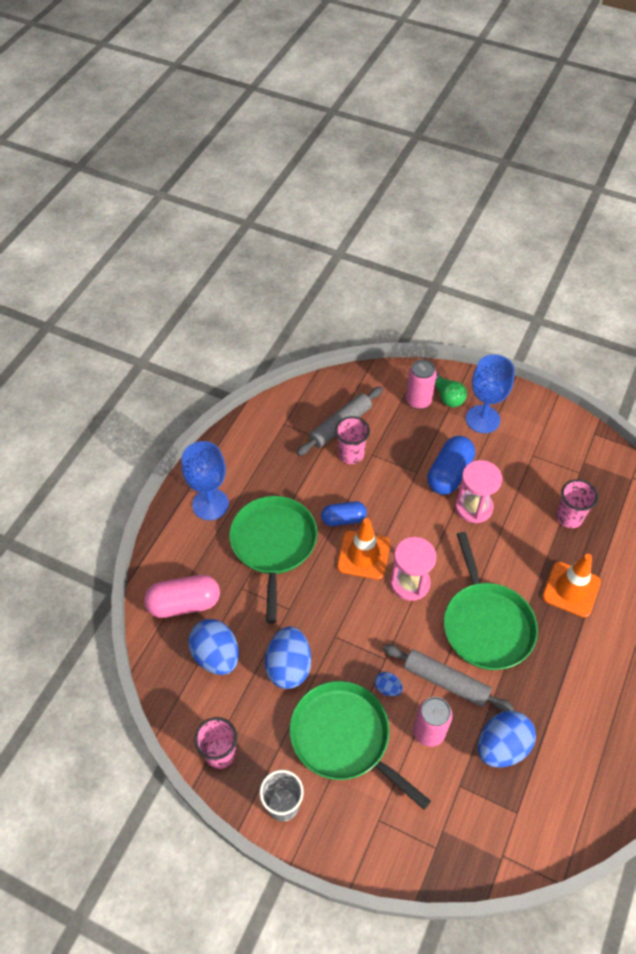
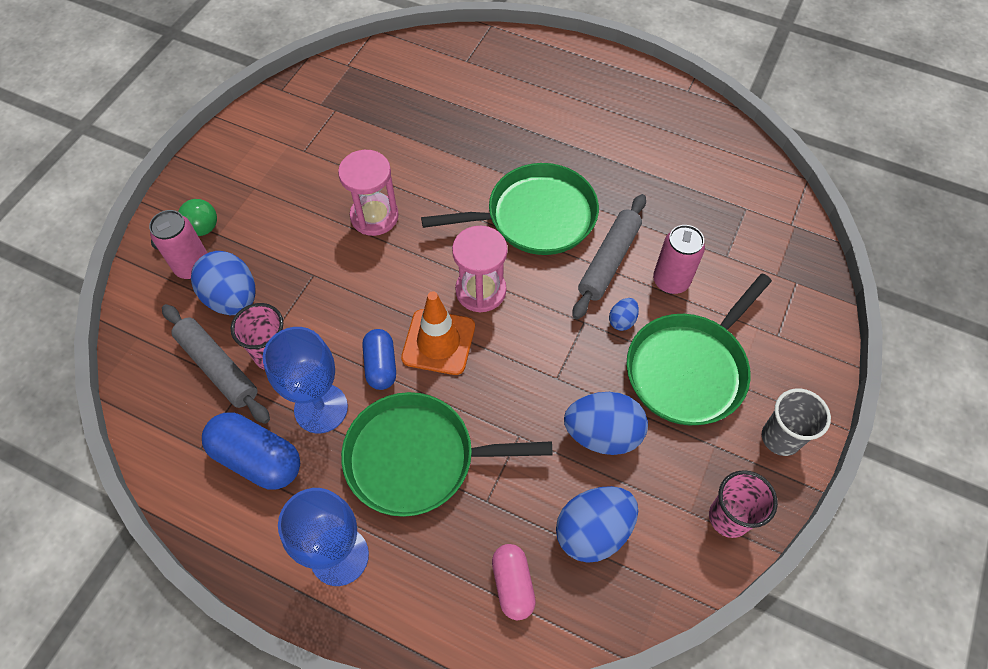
camera: 90 degrees left, 5 degrees up
pink capsule [144,575,220,618] -> pink capsule [492,544,536,620], size x0.65
blue capsule [427,436,475,495] -> blue capsule moved to [202,413,300,490]
blue goblet [466,354,515,433] -> blue goblet moved to [263,327,348,433]
blue egg [478,710,536,768] -> blue egg moved to [191,251,256,315]
orange traffic cone [542,554,601,617] -> none
pink cup [556,479,598,528] -> none

